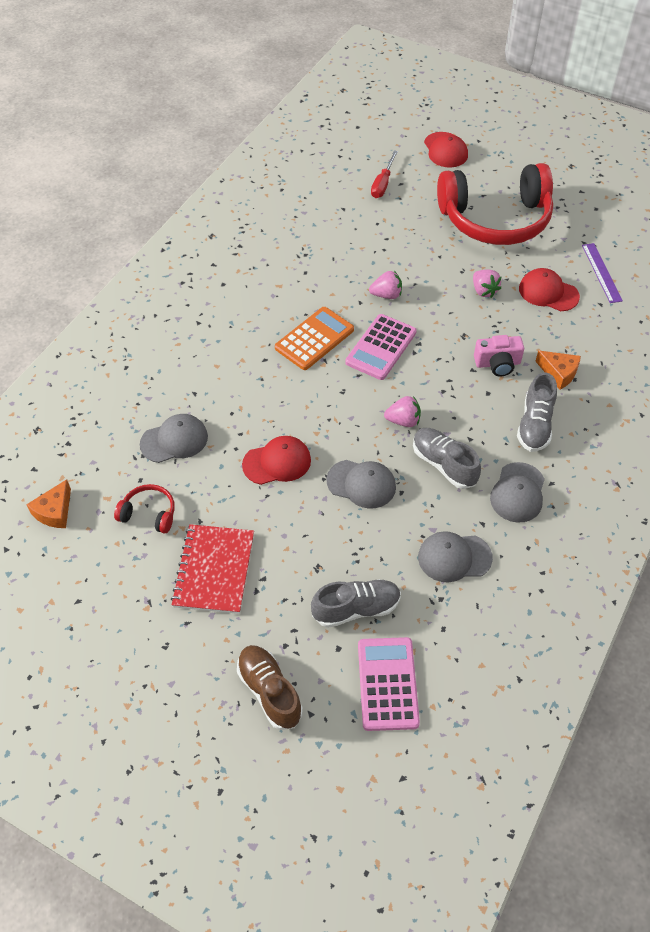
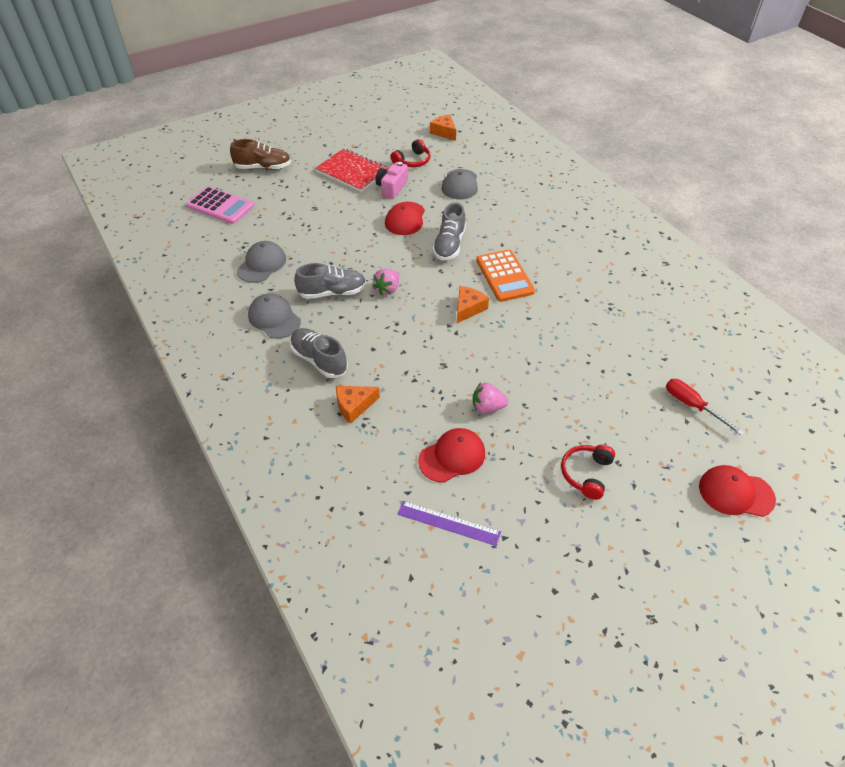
camera: 120 degrees right, 5 degrees down
grey shoe [311,579,401,628] -> grey shoe moved to [432,202,466,260]
grey cap [326,460,396,509] -> none
pink calculator [345,314,417,380] -> orange cheese [457,286,489,323]
pink strawberry [369,271,402,299] -> none
red headphones [437,163,553,245] -> red headphones [561,445,615,500], size x0.40
pink camera [474,335,524,376] -> pink camera moved to [376,162,408,199]

